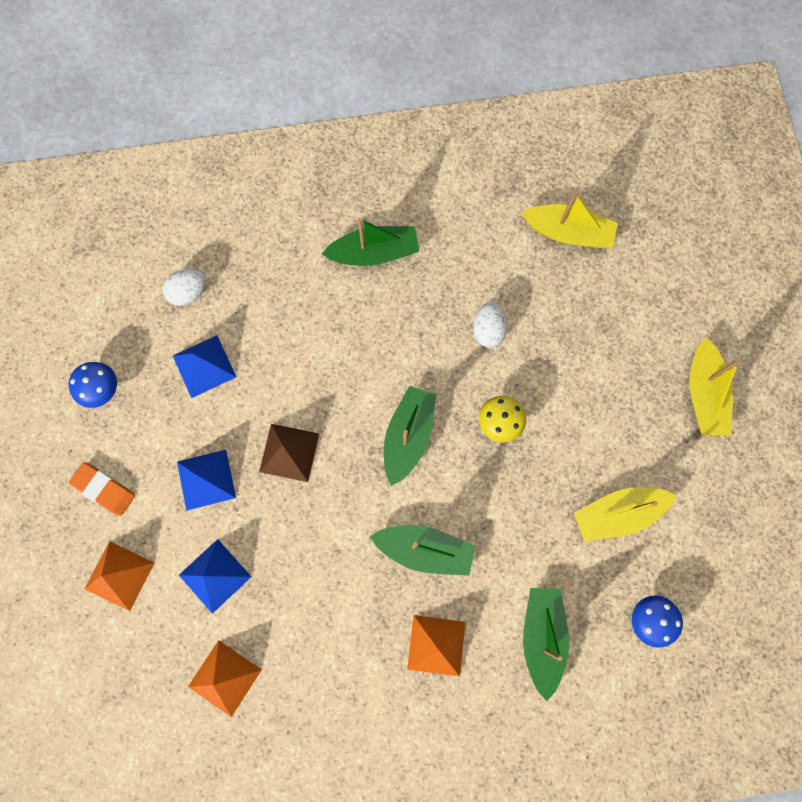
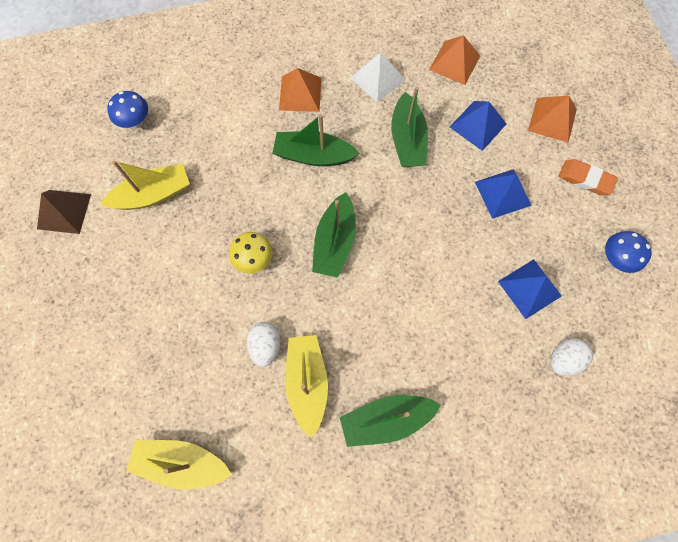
camera: 175 degrees right, 5 degrees down
brown pyramid [259,424,319,482] -> brown pyramid moved to [37,190,91,234]
green boat [523,588,569,701] -> green boat moved to [391,87,428,167]
yellow boat [689,337,739,436] -> yellow boat moved to [285,335,328,438]
none -> white pyramid [350,52,405,103]

